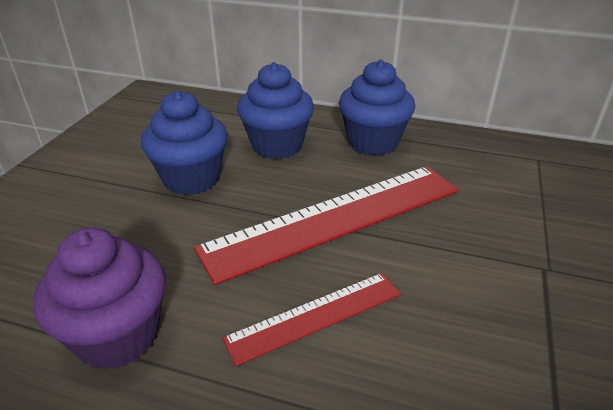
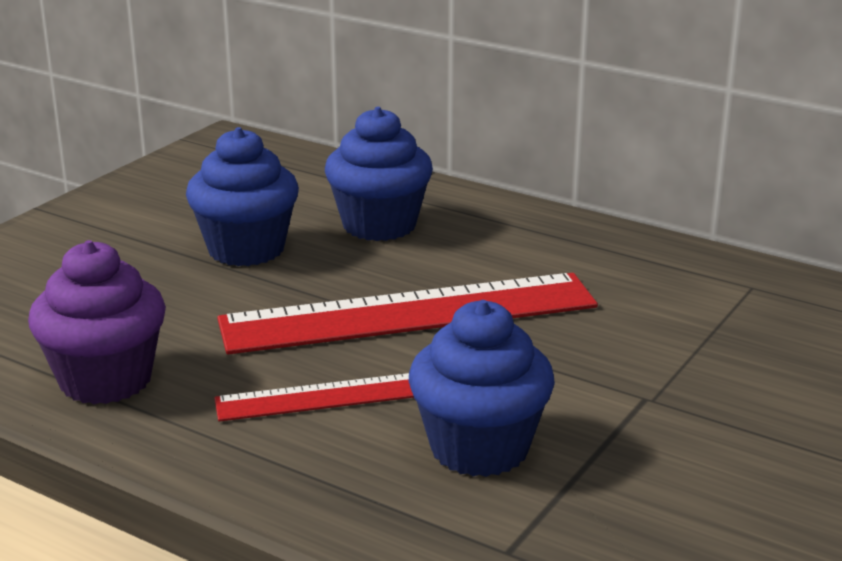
camera: 15 degrees right, 10 degrees down
blue cupcake [339,60,415,155] -> blue cupcake moved to [409,300,555,477]

